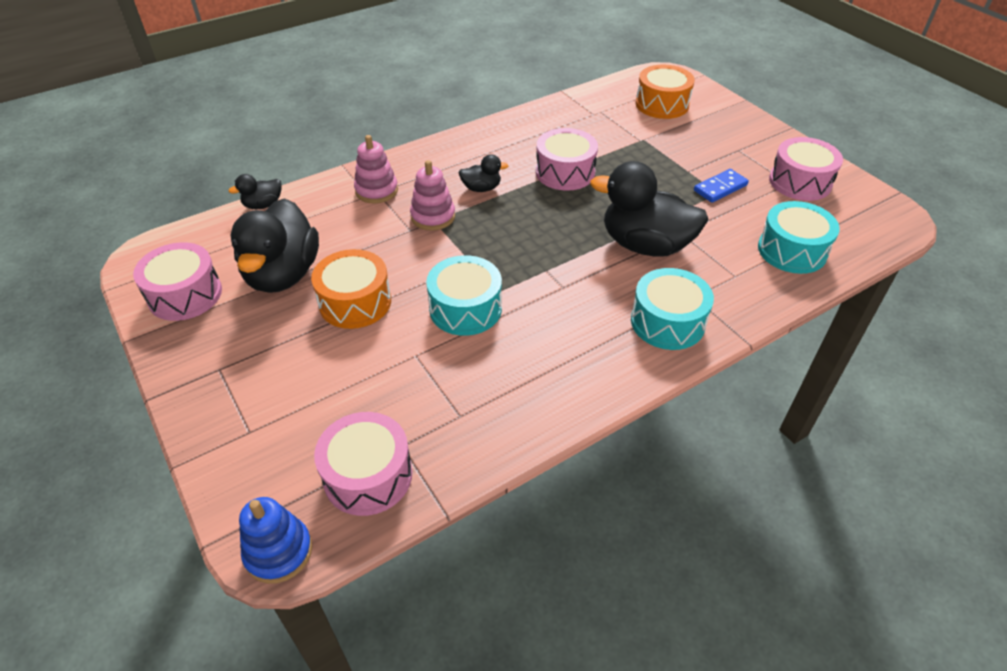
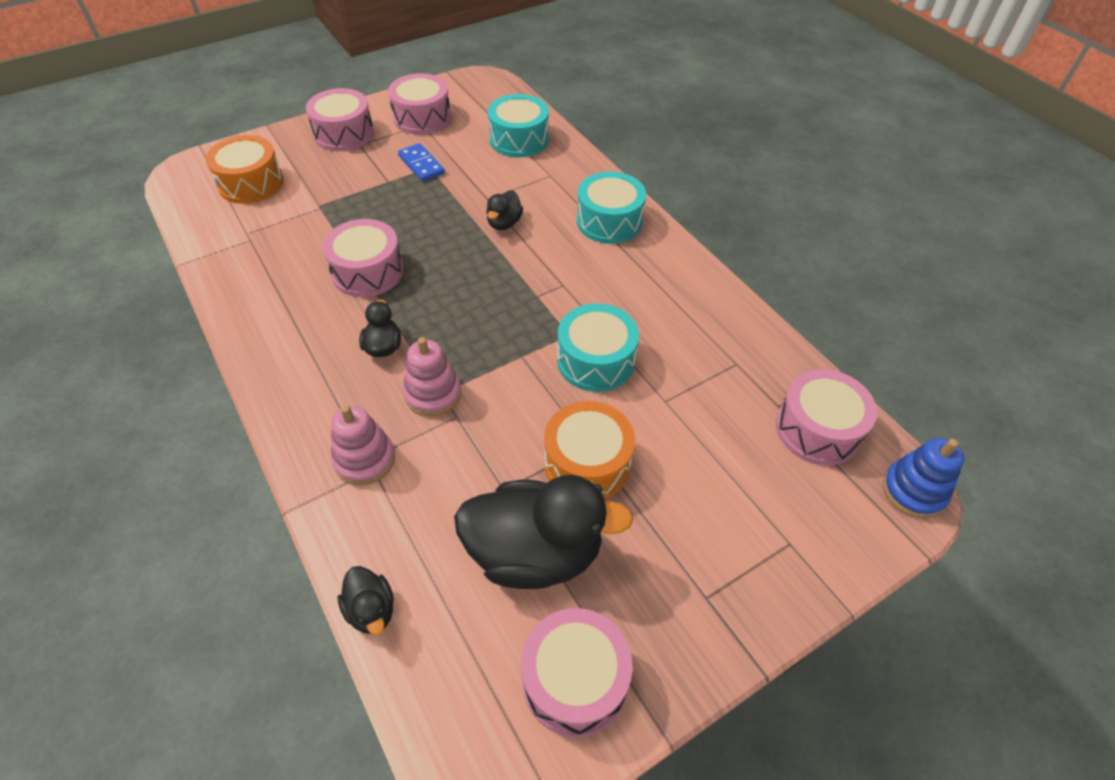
camera: 90 degrees left, 5 degrees up
black duck [590,161,709,257] -> black duck [486,190,523,230], size x0.46
none -> pink drum [306,88,374,151]

